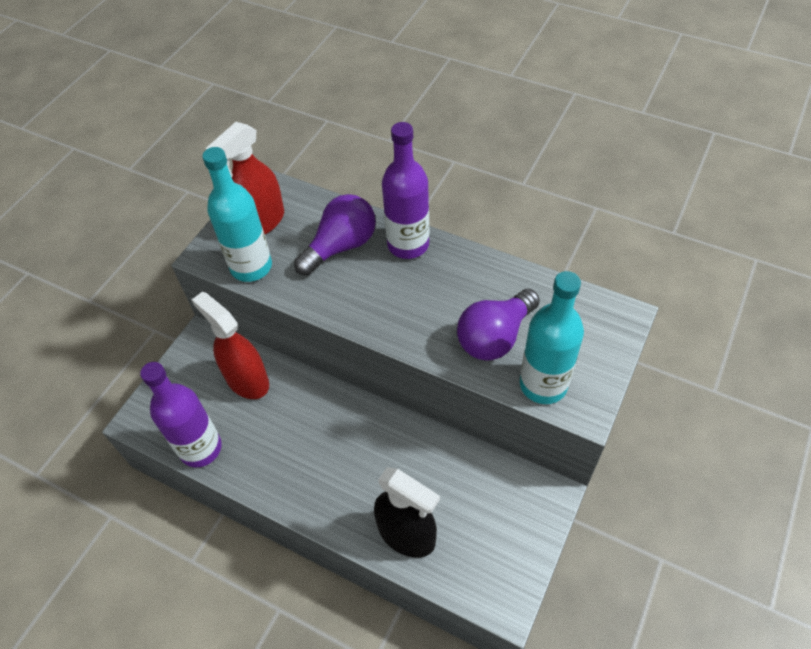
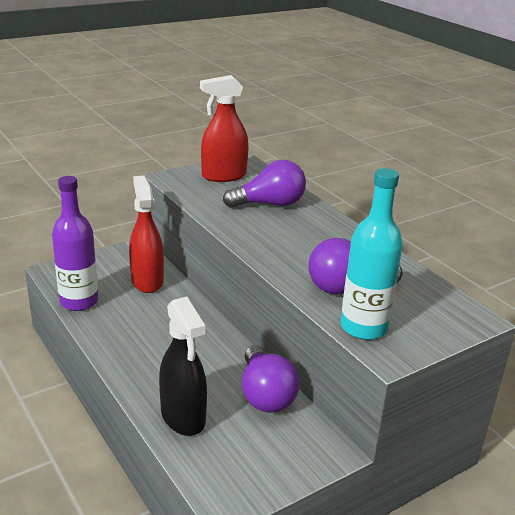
camera: 25 degrees right, 25 degrees down
turquoise bottle [202,147,272,282] -> none
purple bottle [382,122,429,259] -> none
none -> purple light bulb [242,345,300,413]

